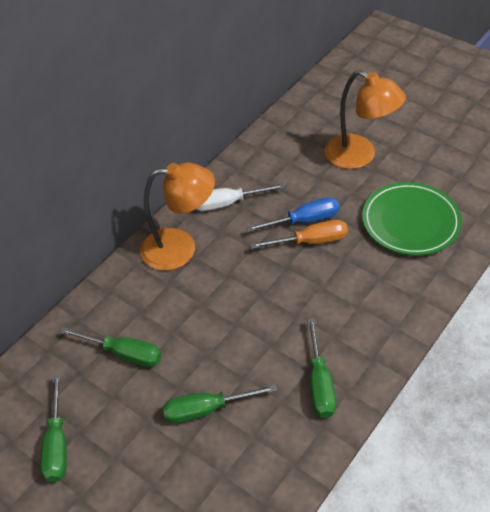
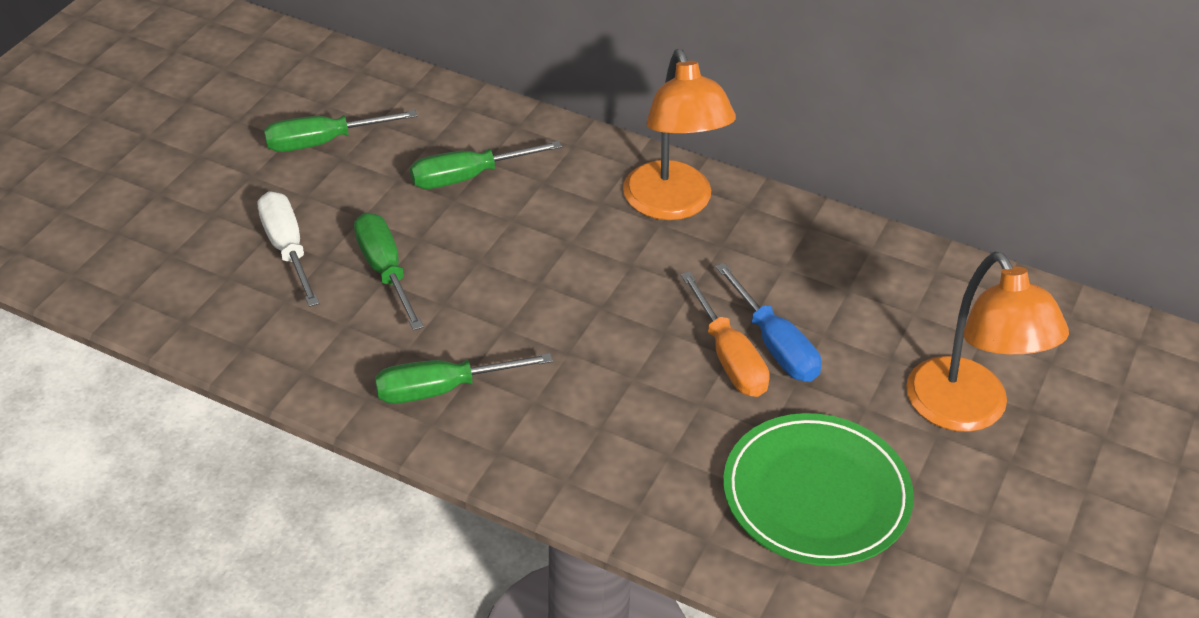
camera: 75 degrees right, 5 degrees down
green screwdriver [60,327,161,367] -> green screwdriver turned 60 degrees clockwise [410,141,562,189]
white screwdriver [197,183,286,211] -> white screwdriver moved to [258,191,320,307]
orange lamp [324,70,406,169] -> orange lamp turned 45 degrees counterclockwise [906,252,1069,432]

